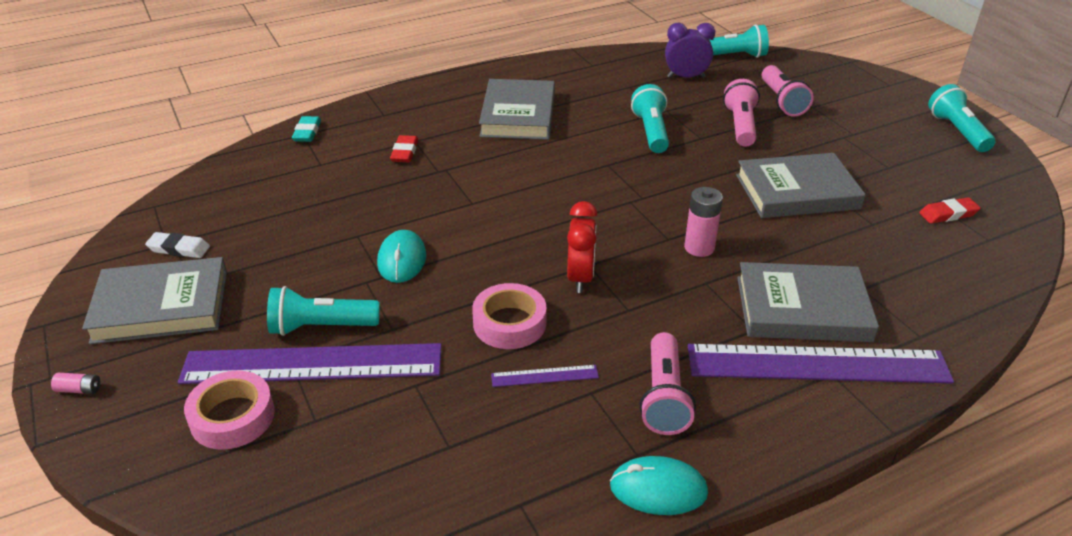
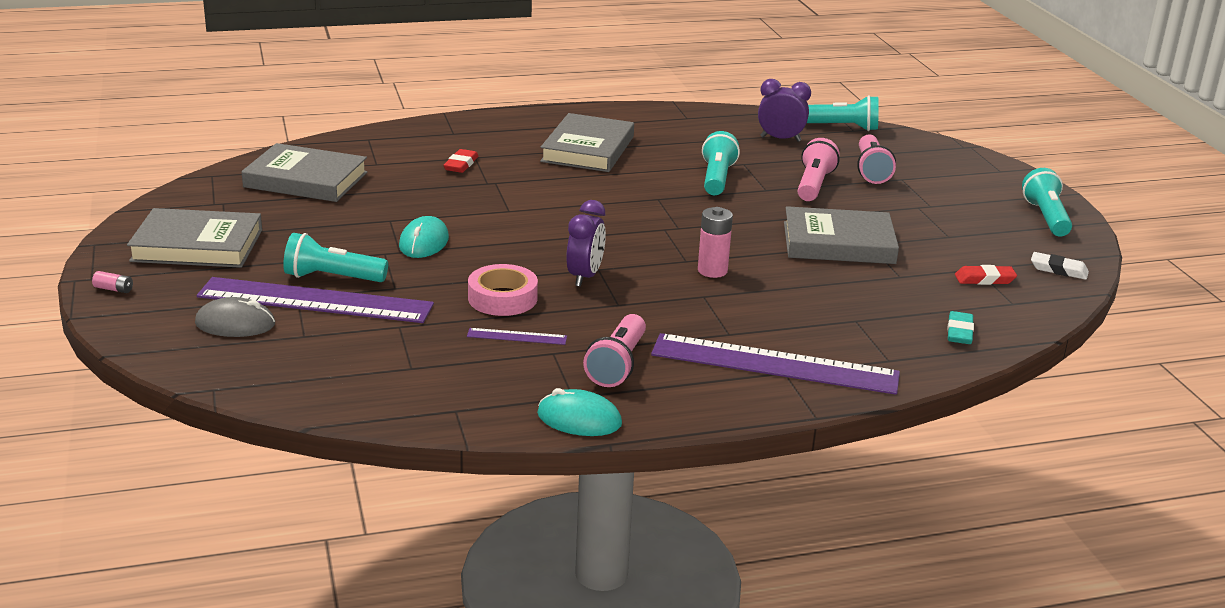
camera: 10 degrees right, 10 degrees down
white eraser [145,232,210,258] -> white eraser moved to [1031,252,1089,280]
pink tape [184,370,275,450] -> grey mouse [195,297,275,337]
turquoise eraser [292,116,321,142] -> turquoise eraser moved to [947,311,974,344]
red clock [567,201,598,293] -> purple clock [566,200,606,287]
grey book [737,262,879,342] -> grey book moved to [241,143,368,202]

